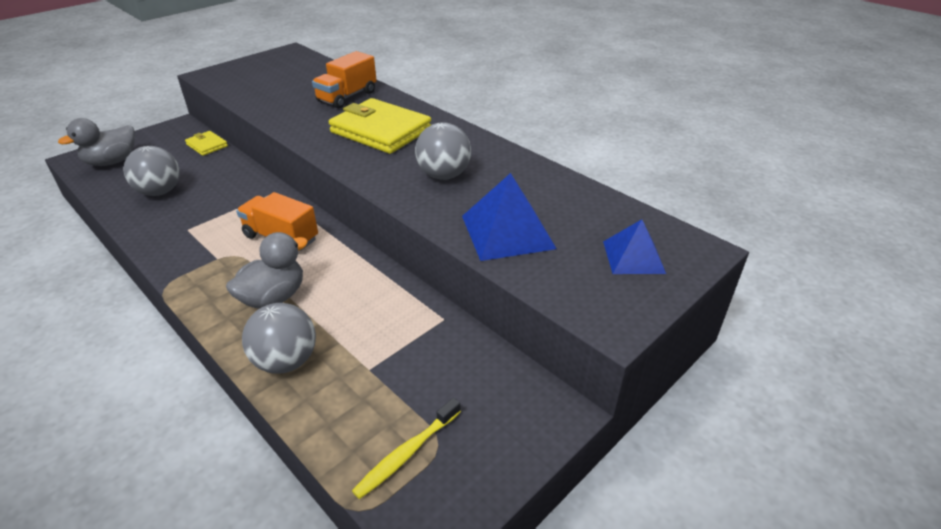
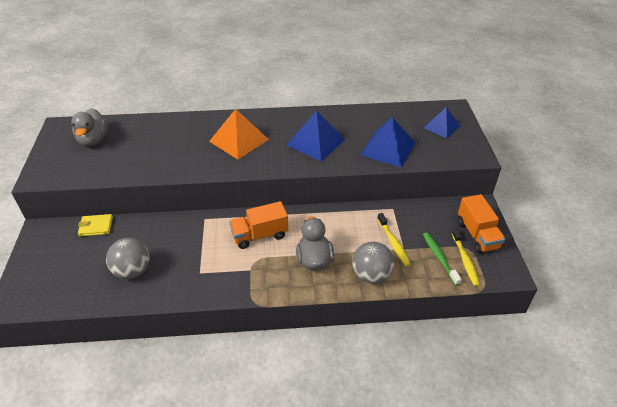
camera: 50 degrees left, 5 degrees up
grey duck [58,118,135,166] -> grey duck moved to [71,108,108,146]
orange truck [312,51,377,108] -> orange truck moved to [458,194,505,253]
yellow wallet [329,98,431,154] -> orange pyramid [209,109,269,159]
grey ball [415,122,471,180] -> blue pyramid [287,111,346,161]
none -> yellow toothbrush [377,213,410,266]
none -> green toothbrush [423,232,462,286]

